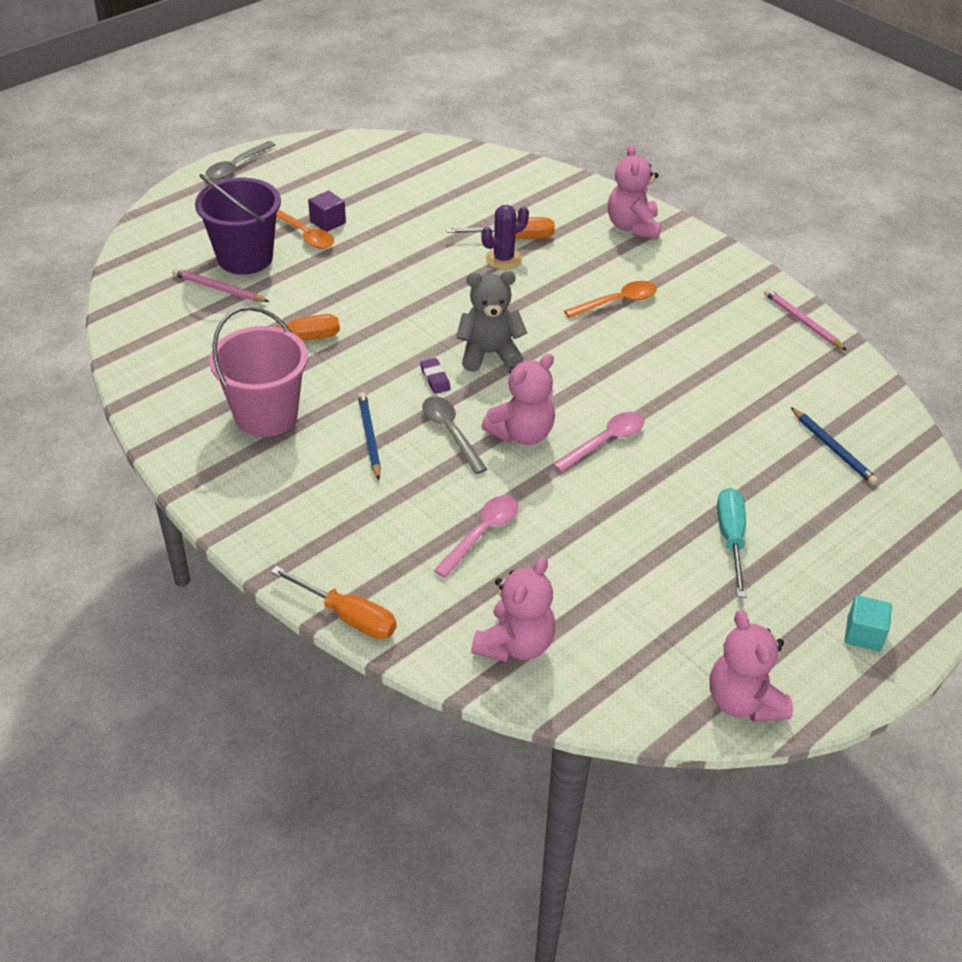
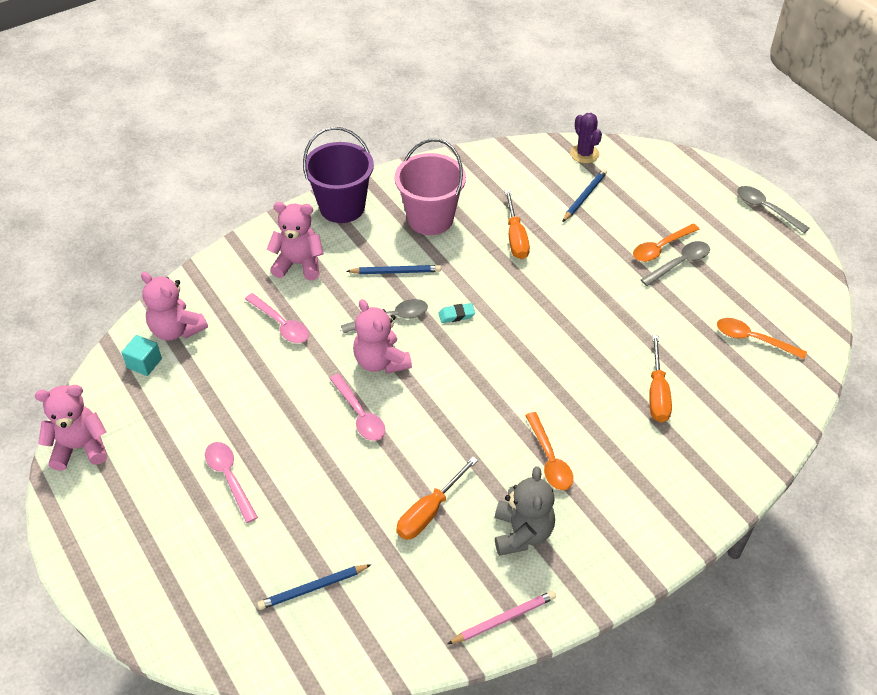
camera: 100 degrees right, 5 degrees up
pink pencil [172,268,270,302] -> blue pencil [562,169,607,222]
purple bucket [195,174,281,275] -> purple bucket moved to [303,127,374,223]
orange screwdriver [271,566,397,639] -> orange screwdriver moved to [396,457,478,540]
purple cube [308,191,346,232] -> grey spoon [641,241,710,286]
purple eraser [420,358,451,394] -> turquoise eraser [439,303,475,323]
grey teddy bear [456,271,527,372] -> grey teddy bear moved to [495,466,555,556]
purple cactus [481,205,529,270] -> purple cactus moved to [570,113,602,163]
pink teddy bear [608,145,661,239] -> pink teddy bear moved to [267,202,324,281]
turquoise screwdriver [717,488,746,598] -> pink spoon [205,442,258,523]
turquoise cube [844,595,892,651] -> turquoise cube moved to [121,335,162,376]
none -> orange spoon [717,318,807,359]

